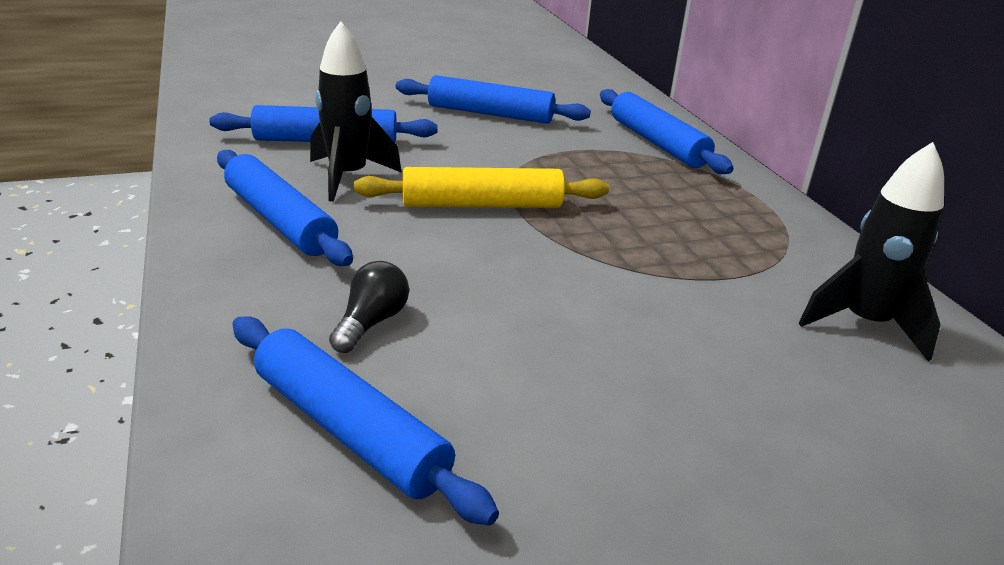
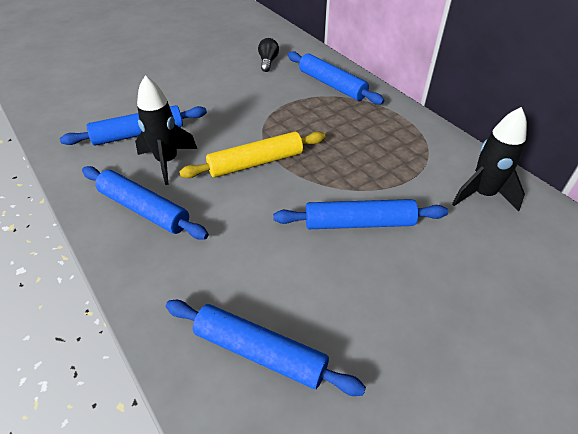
camera: 15 degrees left, 15 degrees up
black light bulb [329,261,409,353] -> black light bulb moved to [258,38,279,72]
blue rolling pin [396,75,591,124] -> blue rolling pin moved to [273,199,448,229]

